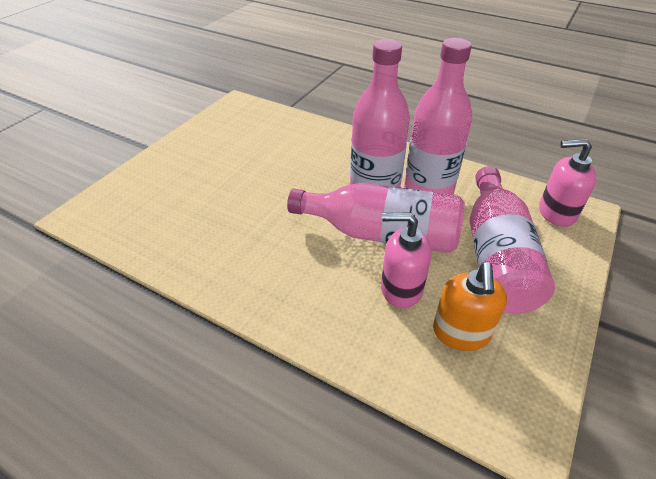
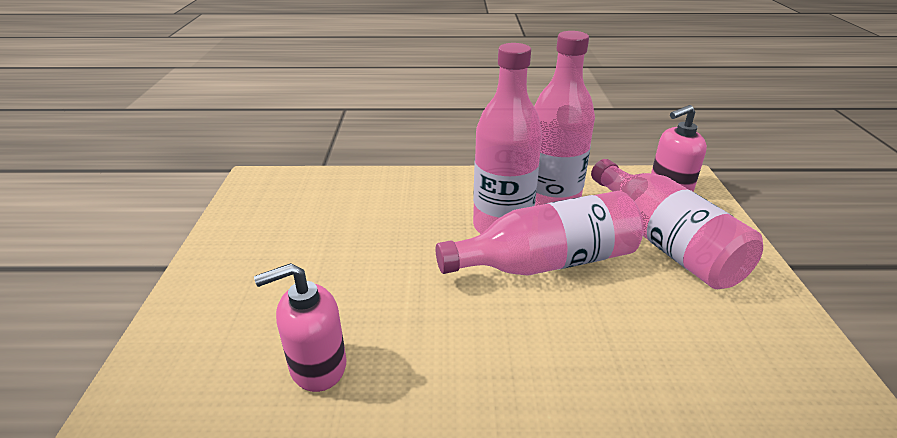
camera: 30 degrees left, 10 degrees down
pink soap dispenser [381,213,432,308] -> pink soap dispenser moved to [254,263,347,392]
orange soap dispenser [433,262,507,351] -> none

